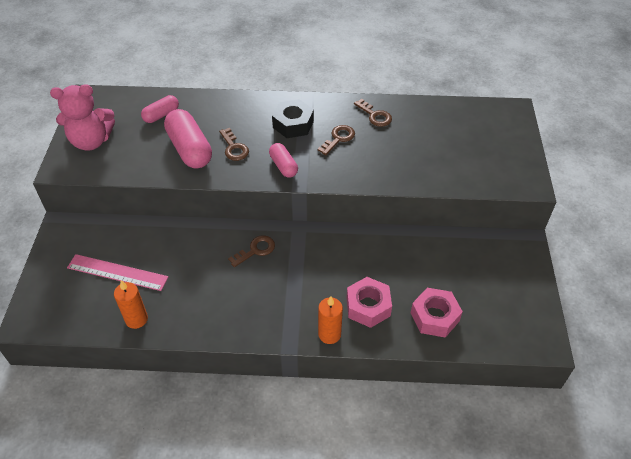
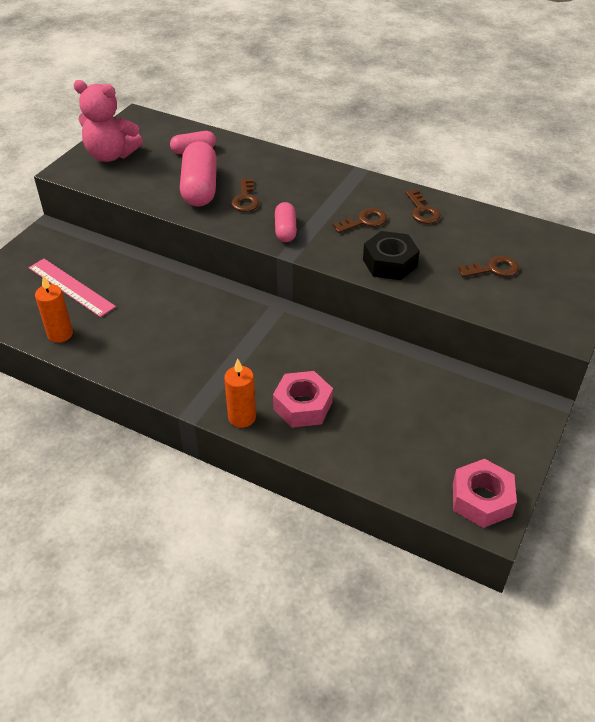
camera: 25 degrees right, 5 degrees down
brown key [228,235,275,267] -> brown key moved to [458,256,519,277]
black nut [272,99,314,138] -> black nut moved to [363,231,420,280]
pink nut [411,288,463,338] -> pink nut moved to [453,459,517,528]

